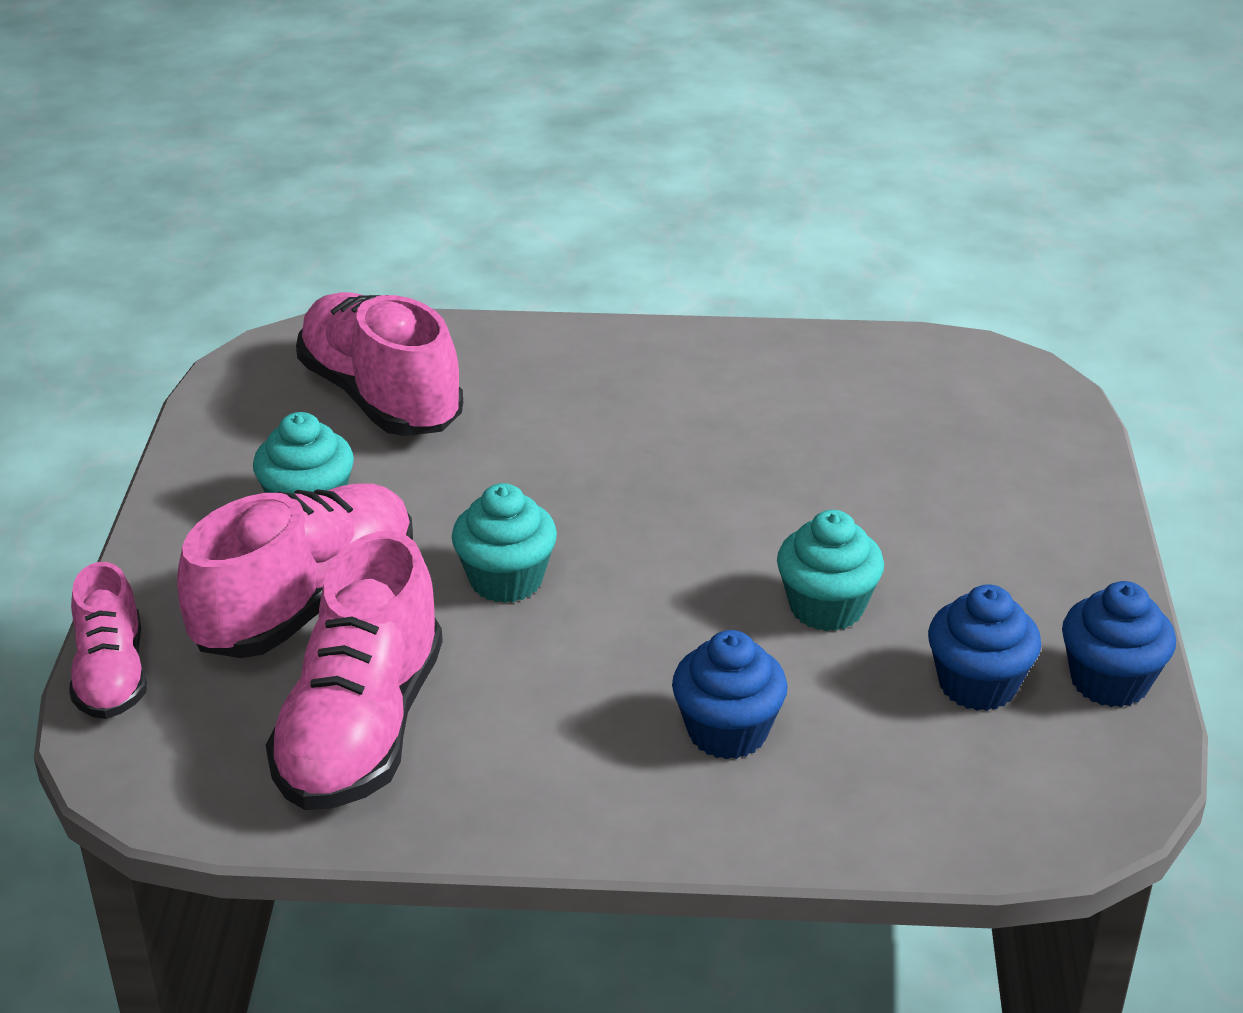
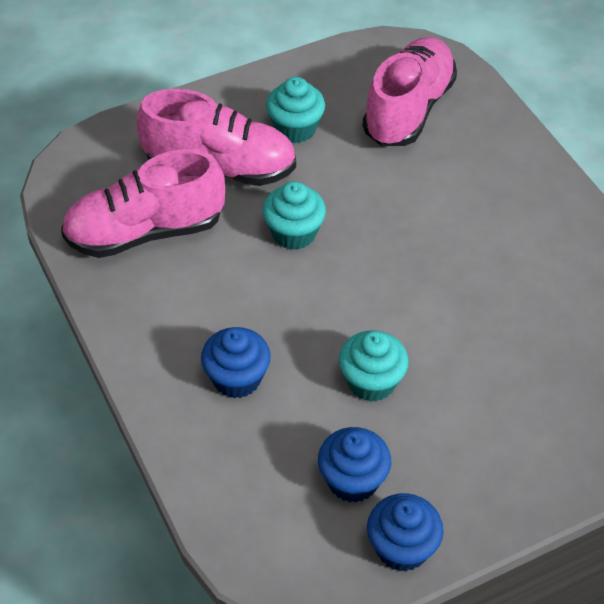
camera: 60 degrees right, 15 degrees up
pink shoe [69,562,147,719] -> none

